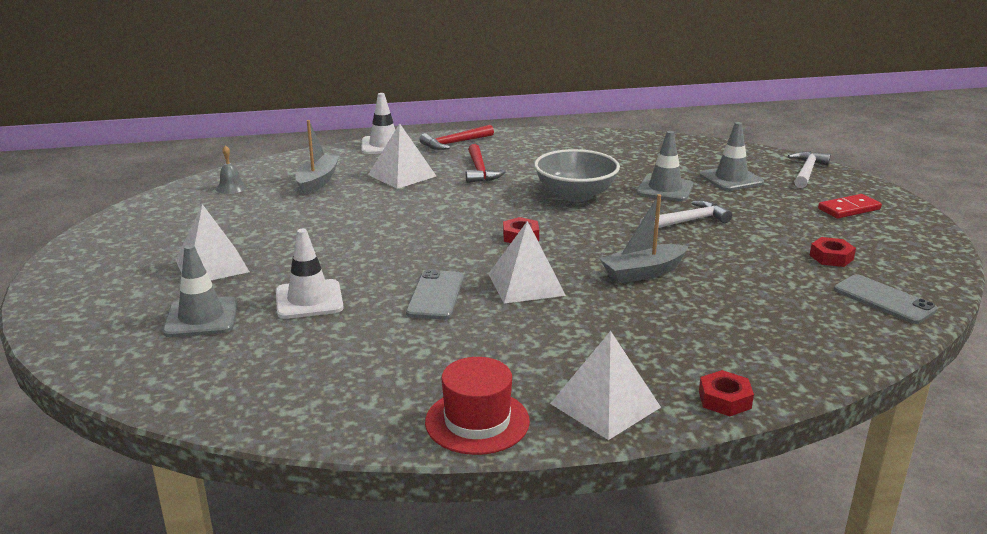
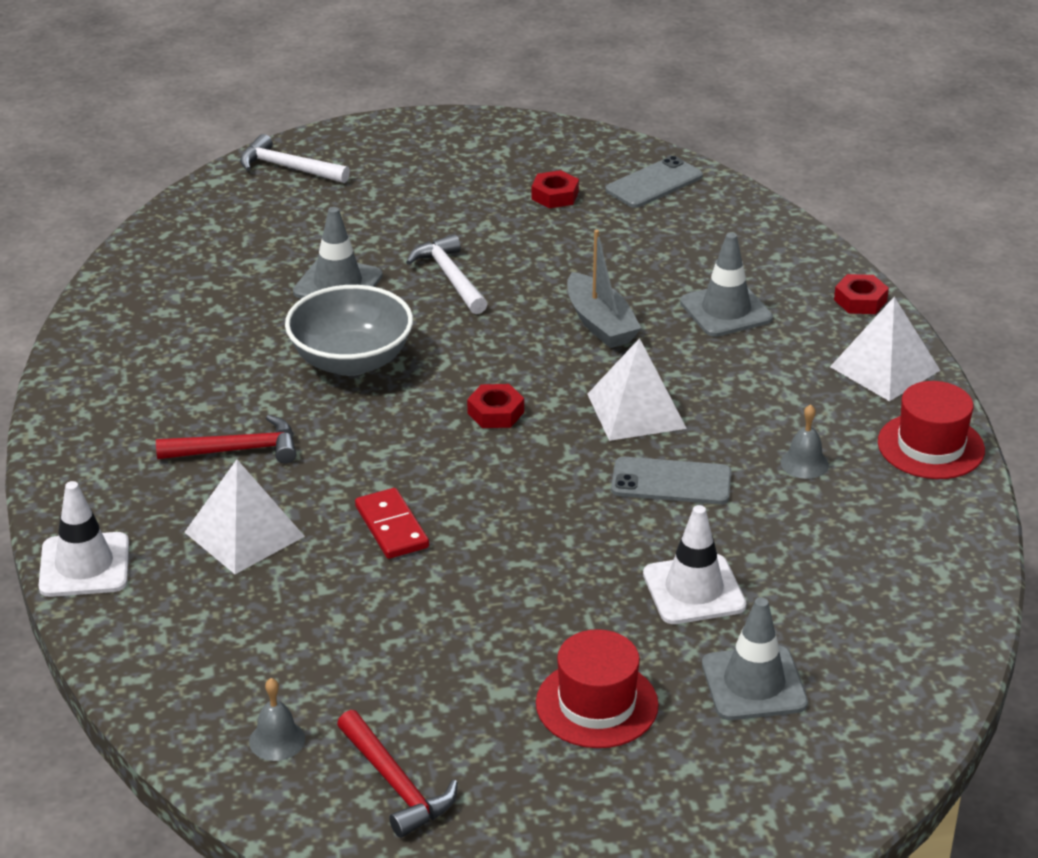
camera: 90 degrees left, 10 degrees up
white pyramid [176,204,249,280] -> red hat [536,629,659,748]
grey boat [295,120,339,195] -> none
red hammer [420,125,494,150] -> red hammer moved to [337,710,458,838]
grey traffic cone [700,122,764,191] -> grey traffic cone moved to [680,233,773,337]
red domino [818,194,882,219] -> red domino moved to [355,488,429,559]
none -> grey bell [780,404,829,479]

